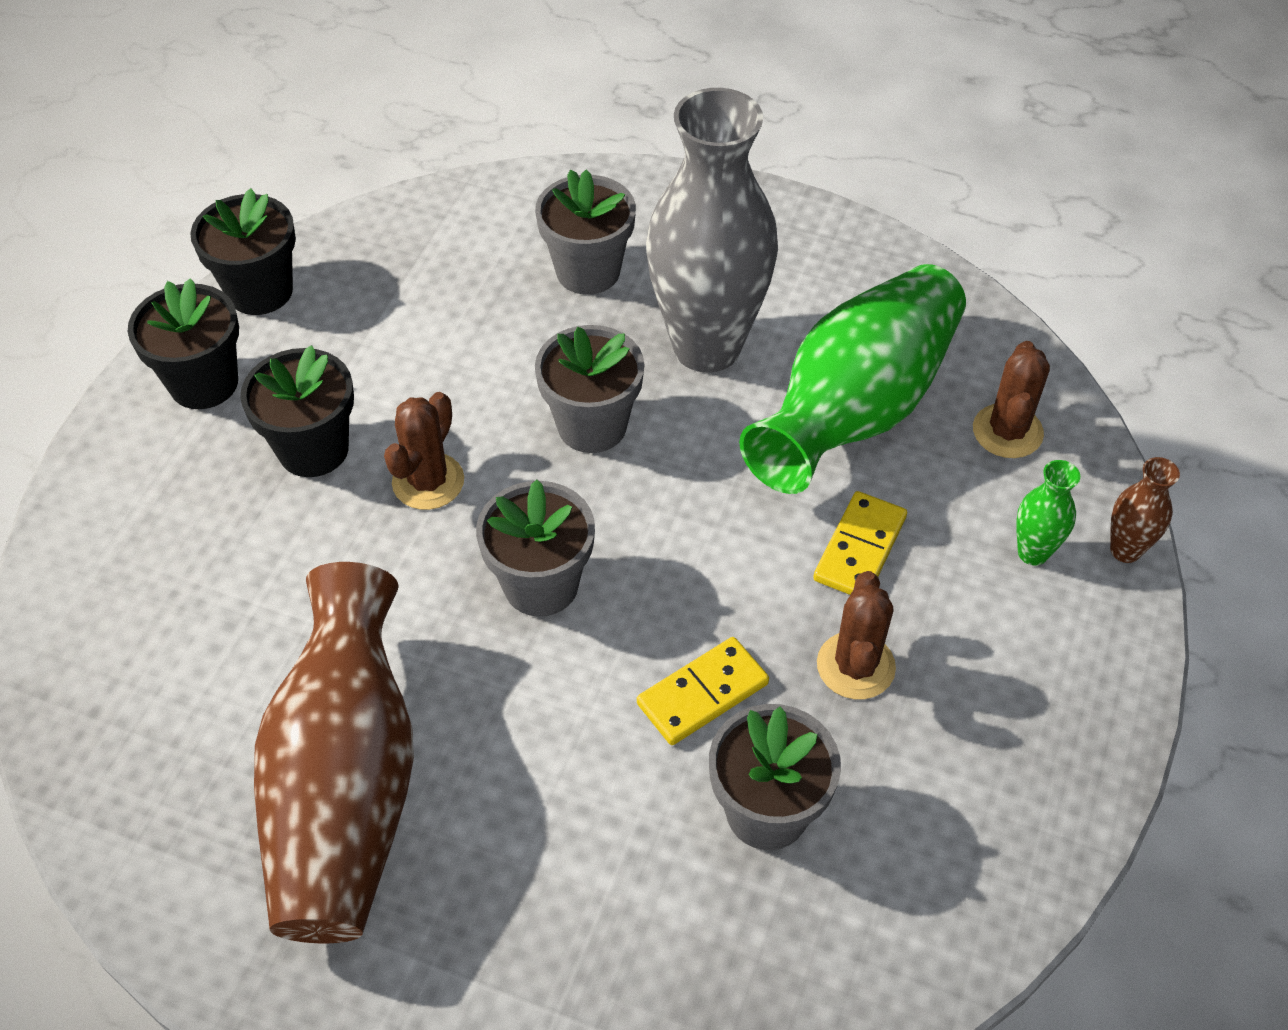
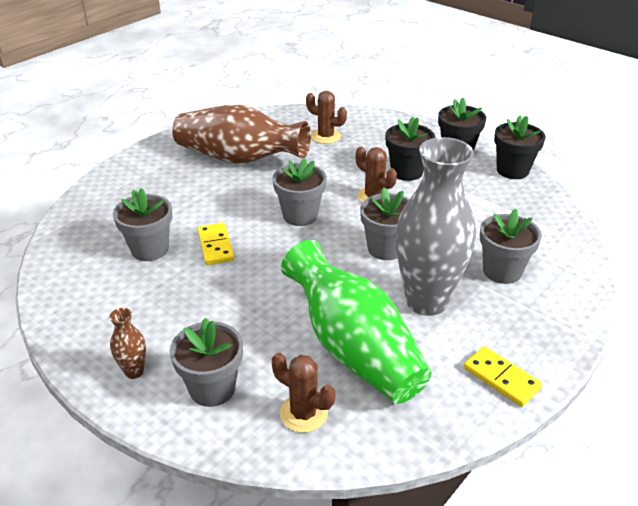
camera: 110 degrees right, 15 degrees down
yellow domino [813,491,907,595] -> yellow domino moved to [464,346,542,407]
brown cactus [817,571,896,699] -> brown cactus moved to [306,91,347,144]
green vase [1016,460,1080,566] -> grey flower pot [170,317,243,407]
brown vase [1110,457,1180,563] -> brown vase moved to [109,308,146,379]

